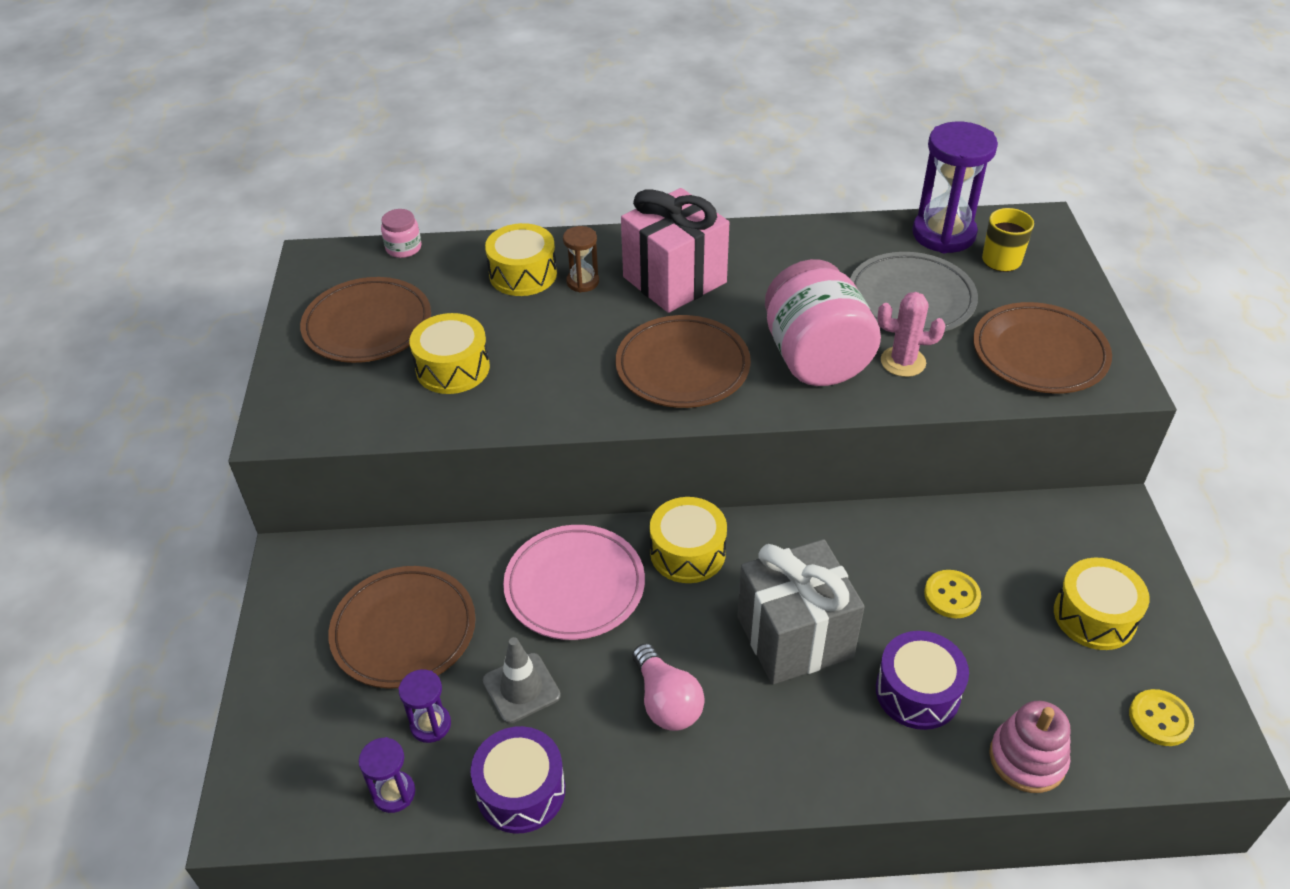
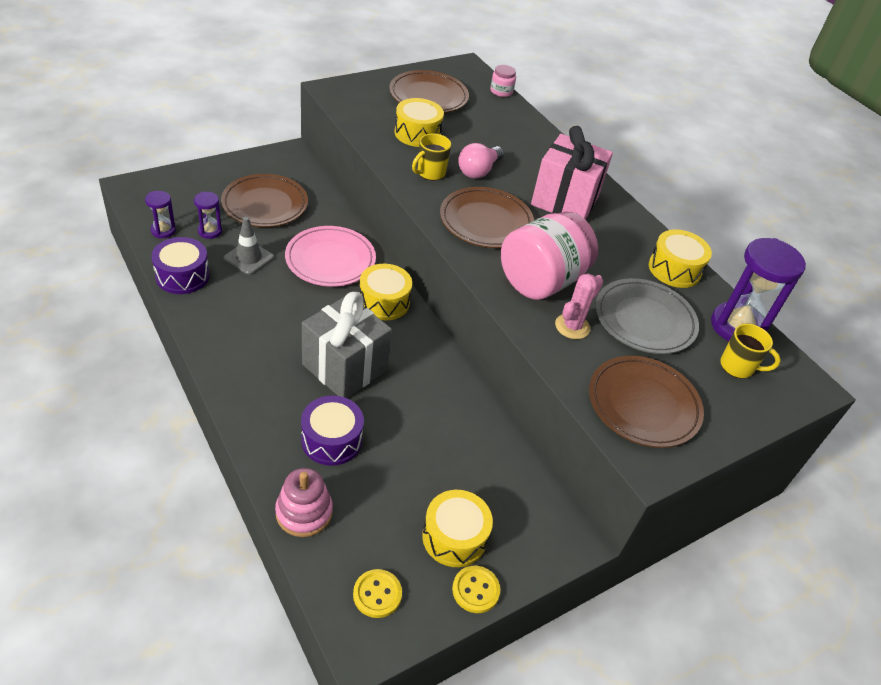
camera: 55 degrees right, 0 degrees up
yellow drum [485,223,557,296] -> yellow drum moved to [649,229,712,288]
brown hourglass [563,226,599,293] -> none
pink light bulb [632,643,704,731] -> pink light bulb moved to [458,143,504,179]
pink cactus [877,292,945,377] -> pink cactus turned 60 degrees clockwise [555,274,603,339]
yellow button [924,570,981,618] -> yellow button moved to [452,566,500,613]
none -> yellow mug [412,134,451,181]

